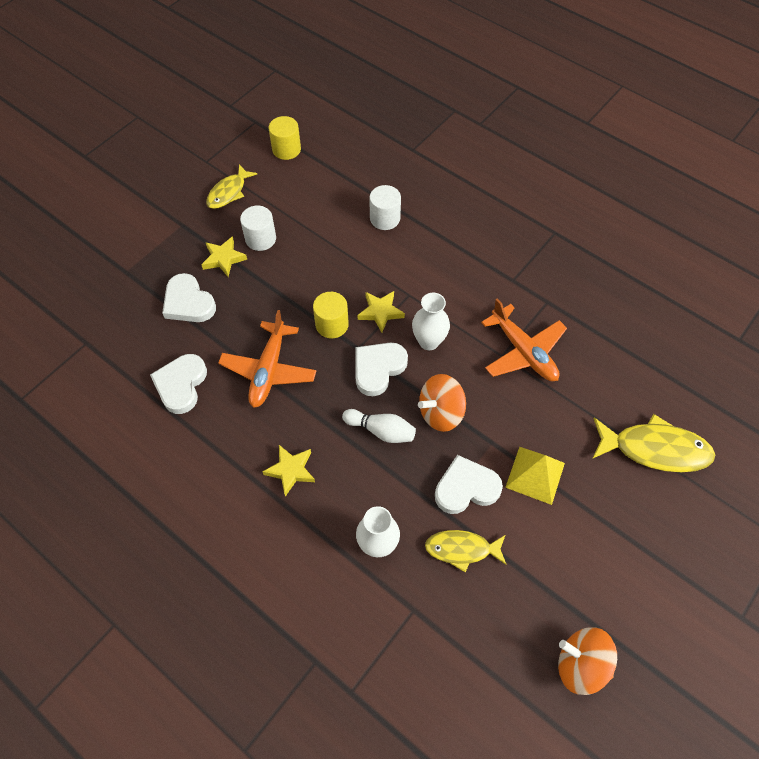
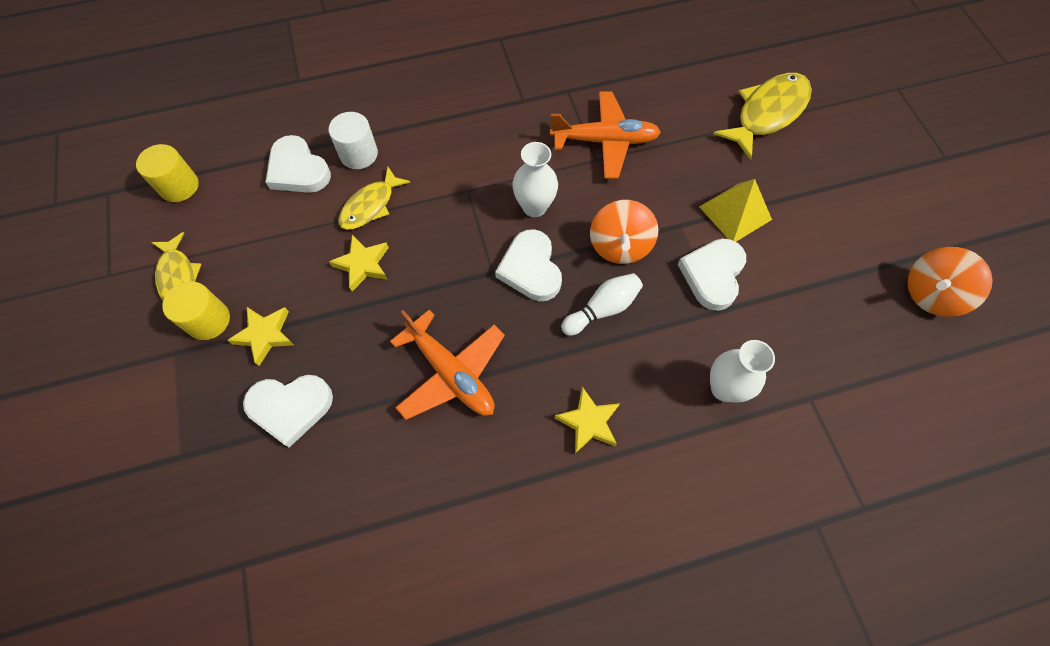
camera: 55 degrees left, 5 degrees up
white heart [150,354,207,414] -> white heart moved to [265,135,331,193]
white cylinder [240,206,276,251] -> none
yellow cylinder [313,292,349,338] -> yellow cylinder moved to [162,281,230,340]
yellow star [357,291,405,333] -> yellow star moved to [329,235,389,291]
yellow fish [425,530,507,572] -> yellow fish moved to [338,167,410,230]

